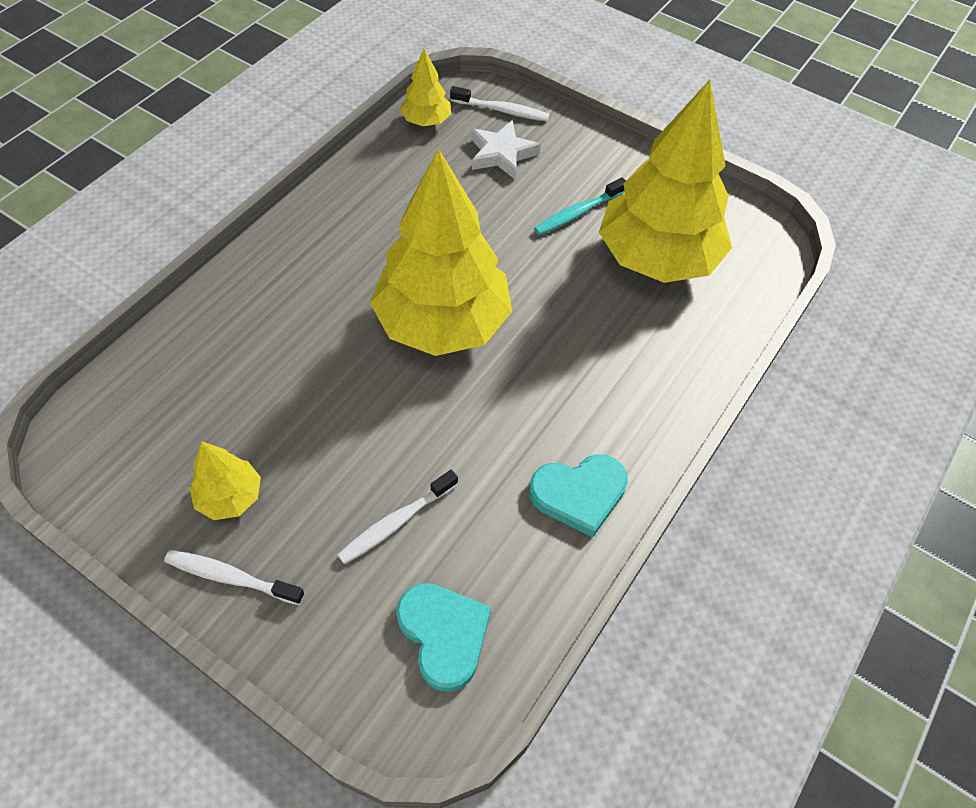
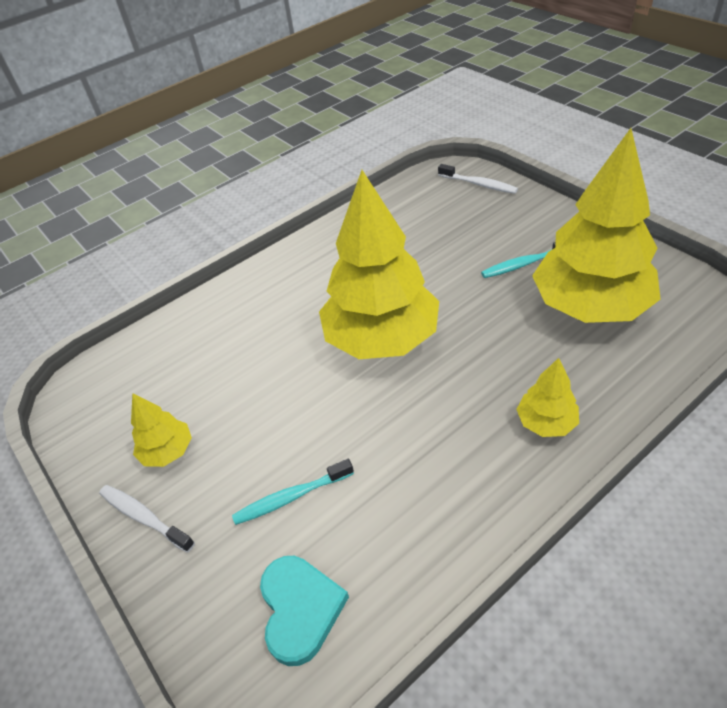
camera: 25 degrees right, 10 degrees down
white toothbrush [337,470,458,564] -> turquoise toothbrush [232,459,354,525]
yellow tree [400,49,451,126] -> yellow tree moved to [516,358,579,437]
white star [471,120,541,179] -> none
turquoise heart [529,454,628,537] -> none

